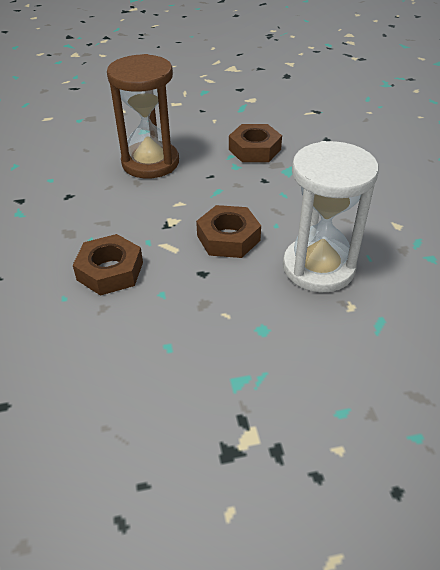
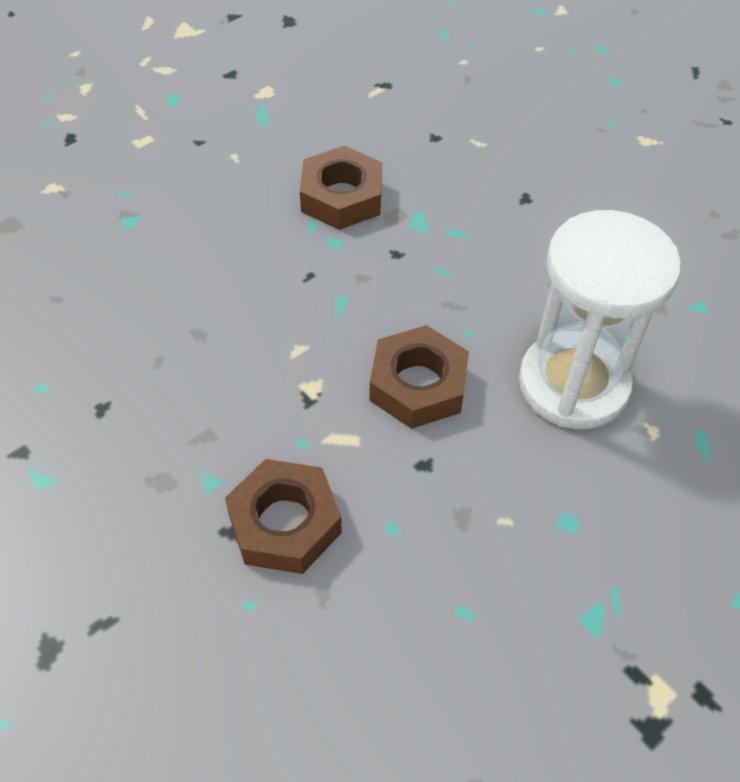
camera: 30 degrees left, 10 degrees up
brown hourglass [107,54,179,179] -> none

